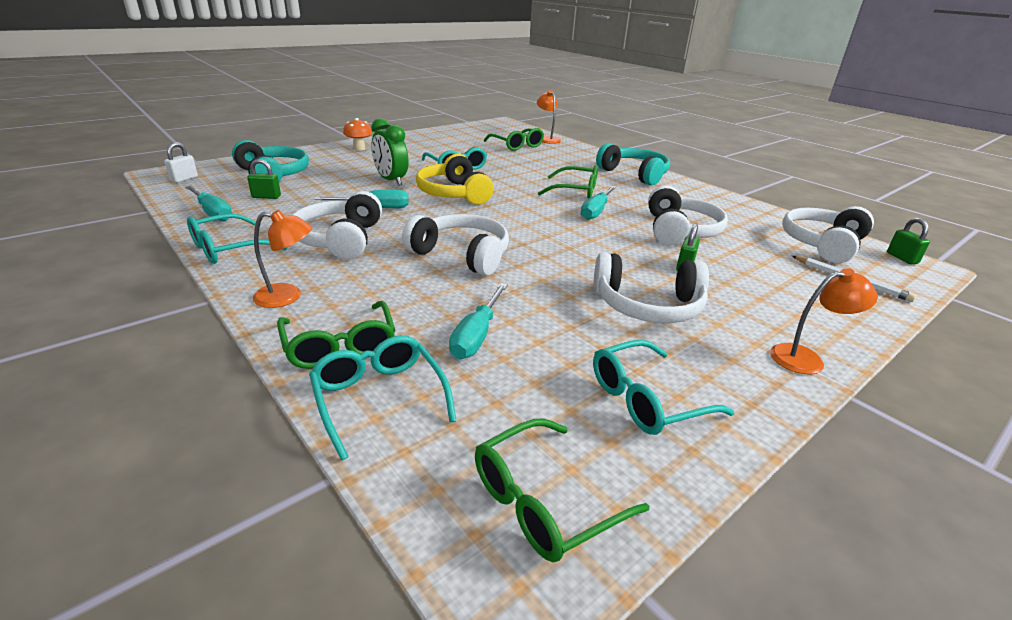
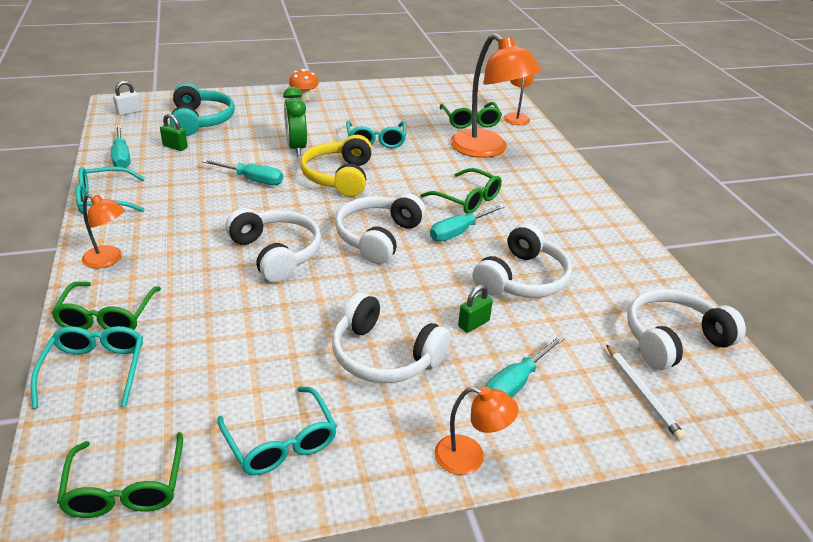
camera: 25 degrees right, 5 degrees up
white headphones [292,191,382,260] -> white headphones moved to [335,193,426,264]
turquoise screwdriver [449,283,508,359] -> turquoise screwdriver moved to [486,335,564,398]
green glasses [475,418,649,562] -> green glasses turned 90 degrees counterclockwise [57,432,183,518]
turquoise glasses [593,340,734,435] -> turquoise glasses turned 120 degrees counterclockwise [218,386,337,475]
turquoise headphones [596,143,670,186] -> none
green padlock [887,218,930,264] -> none
none -> orange lamp [450,33,542,158]

